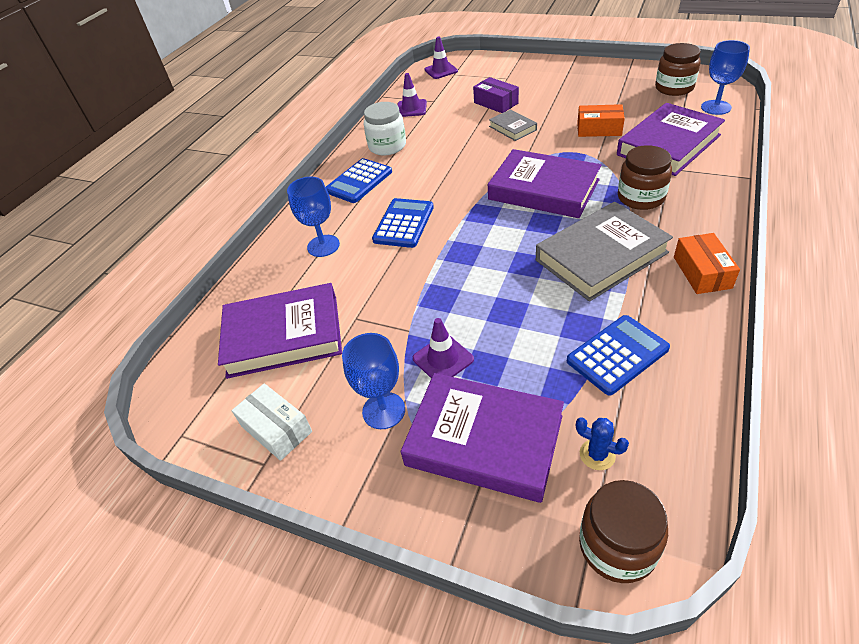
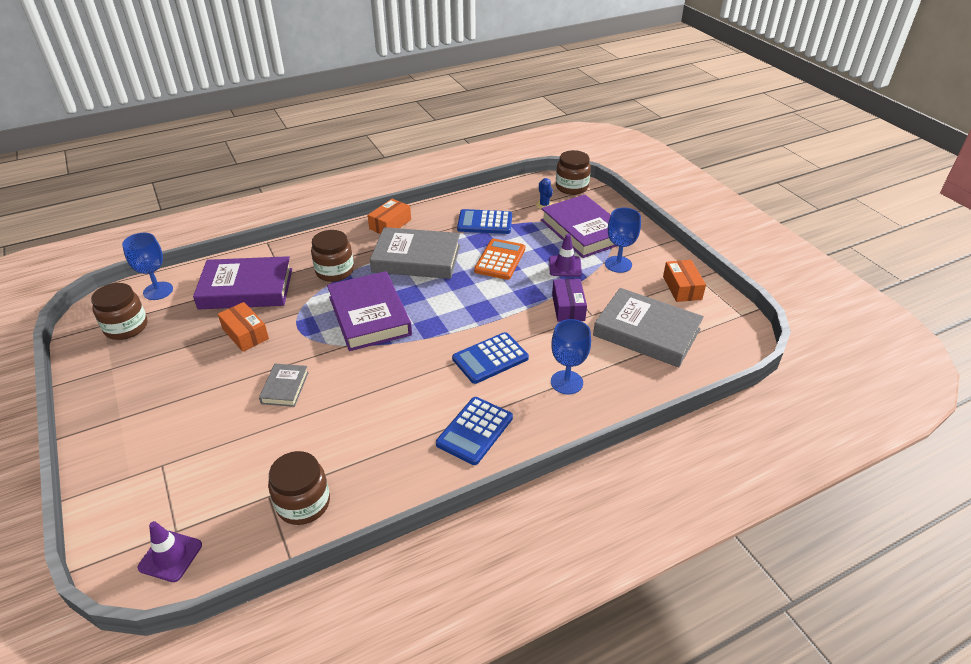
camera: 145 degrees left, 5 degrees down
purple book [218,283,342,379] -> grey book [593,288,704,367]
white box [232,383,312,461] -> orange box [663,260,706,302]
blue calculator [326,158,392,203] -> blue calculator turned 135 degrees clockwise [436,397,513,465]
white jar [364,102,406,155] -> none
purple traffic cone [398,73,427,117] -> brown jar [268,451,330,525]
purple box [473,77,519,113] -> purple box moved to [552,279,587,322]
none -> orange calculator [474,239,525,280]

